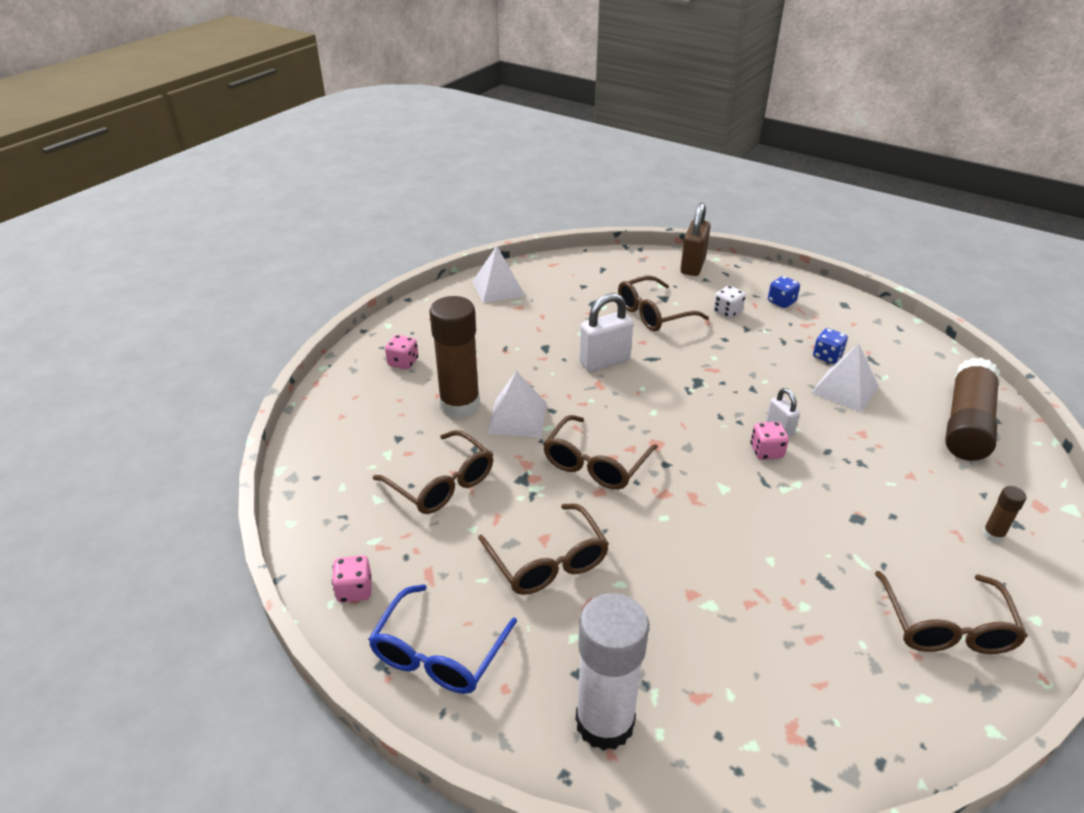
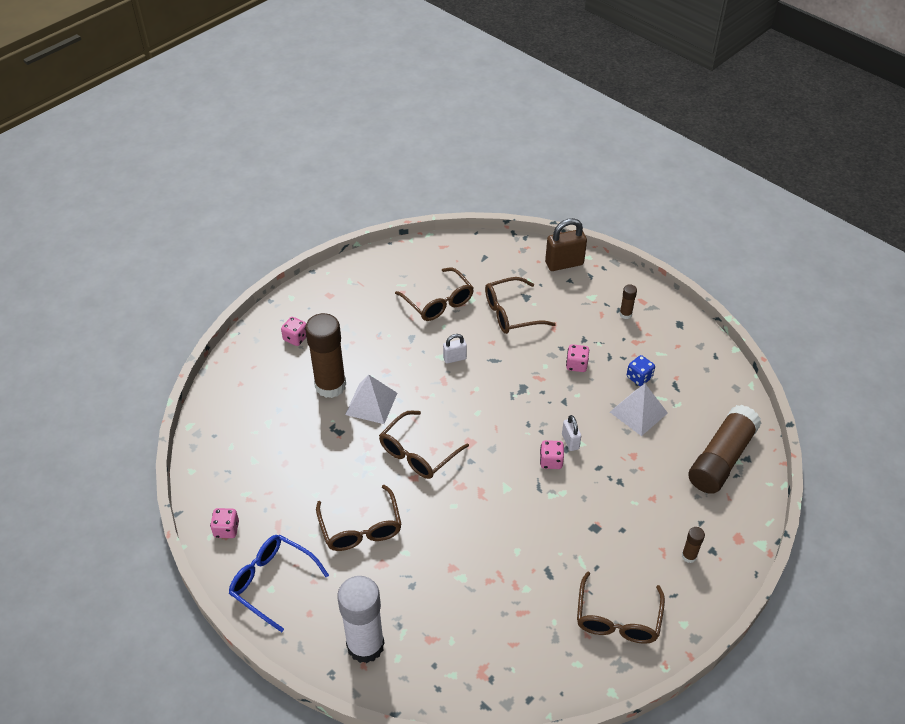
camera: 10 degrees right, 10 degrees up
blue glasses [368,584,517,694] -> blue glasses turned 90 degrees clockwise [229,535,329,632]
brown glasses [373,430,493,514] -> brown glasses moved to [395,267,474,321]
white pyramid [472,246,525,303] -> none
white padlock [579,293,633,372] -> white padlock [443,334,467,364], size x0.56
brown padlock [680,203,710,276] -> brown padlock turned 45 degrees clockwise [545,218,587,271]
white dice [713,286,746,318] -> none
blue dice [768,276,800,308] -> brown glue stick [619,284,637,319]
none -> pink dice [566,344,589,372]

